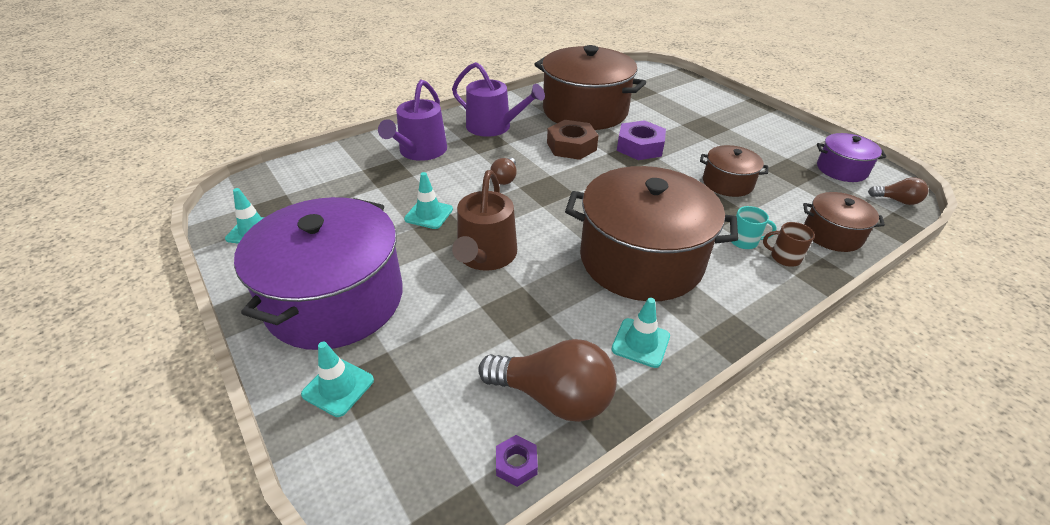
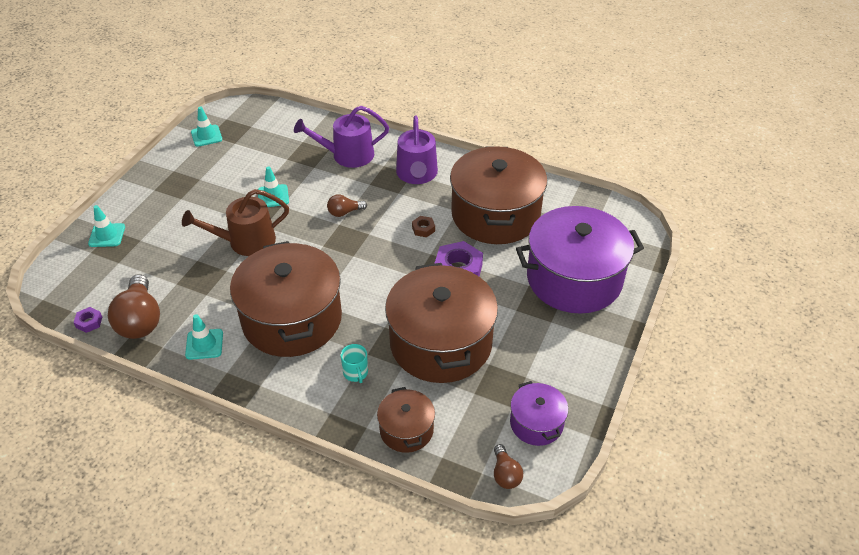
camera: 60 degrees right, 5 degrees up
purple pot [234,197,403,350] -> purple pot moved to [516,206,644,314]
brown nut [547,120,599,160] -> brown nut [412,216,435,237], size x0.49
brown pot [700,145,768,197] -> brown pot [385,263,498,383], size x2.06
brown mug [763,222,815,267] -> none

